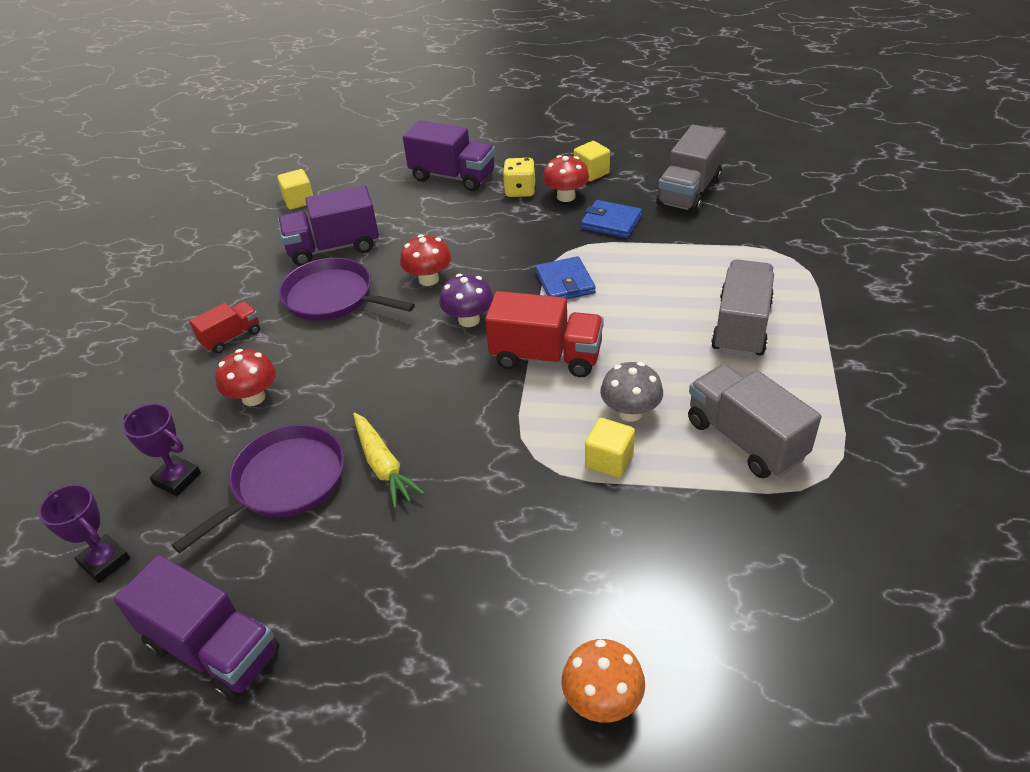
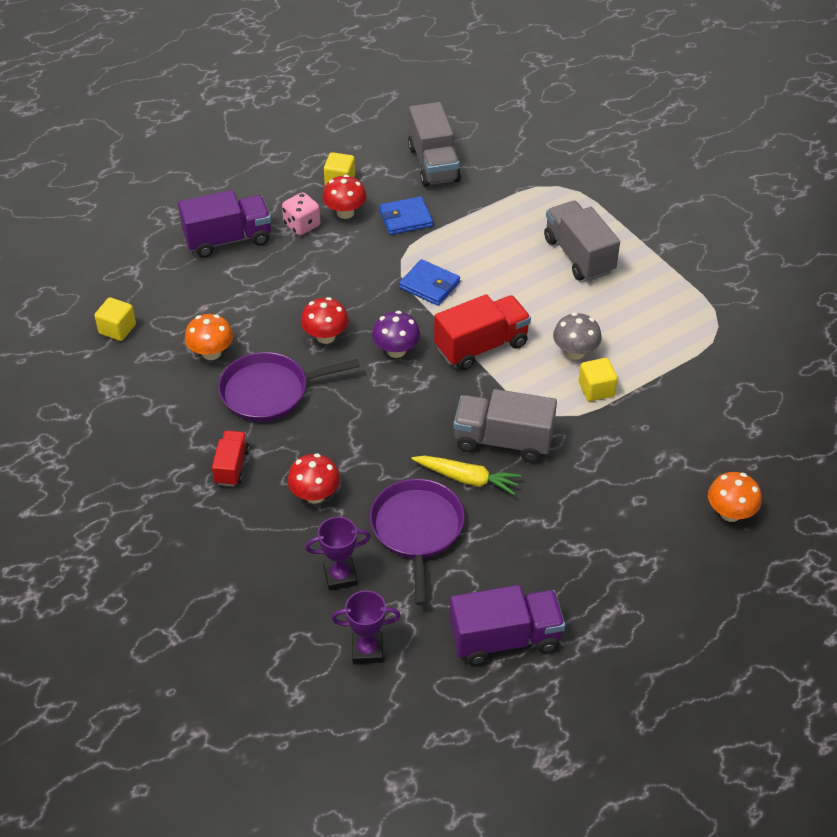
camera: 45 degrees left, 5 degrees up
purple truck [278,185,379,266] -> orange mushroom [185,314,233,360]
yellow dice [503,158,535,197] -> pink dice [282,192,320,235]
grey truck [688,364,821,479] -> grey truck moved to [453,389,557,462]

